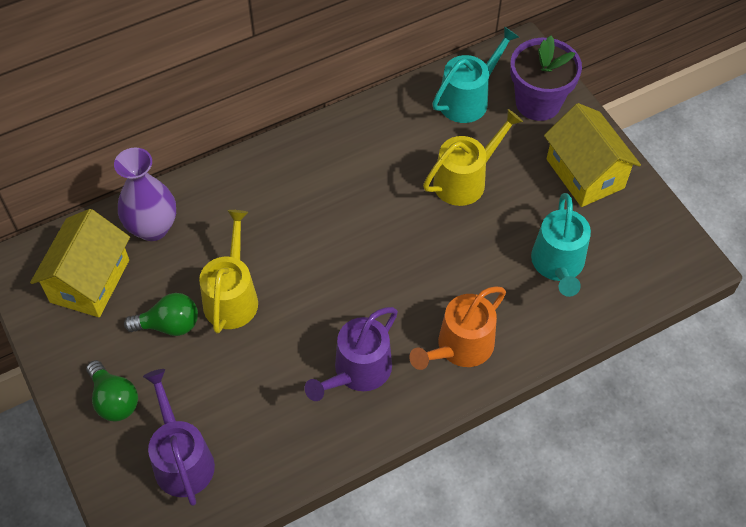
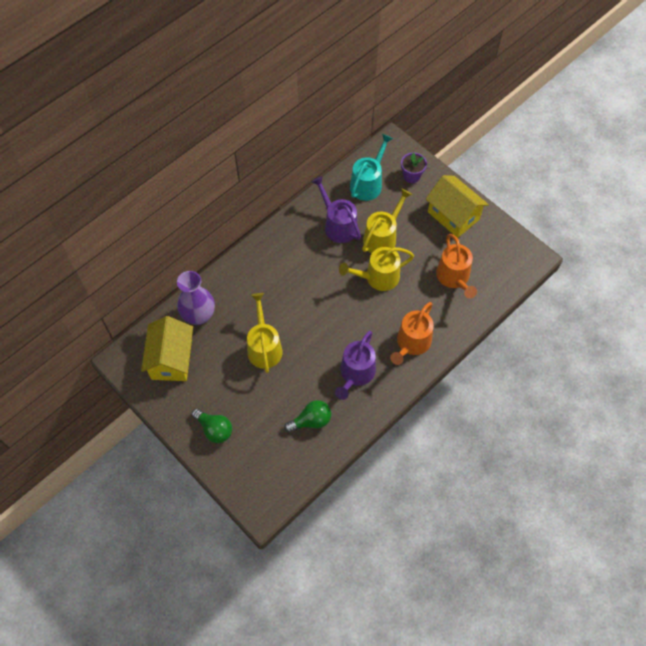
camera: 15 degrees left, 5 degrees up
green light bulb [124,293,198,336] -> green light bulb moved to [284,400,331,433]
purple watering can [143,369,215,506] -> purple watering can moved to [312,176,361,243]
purple flower pot [510,36,582,121] -> purple flower pot [401,153,427,183], size x0.59
turquoise watering can [531,193,591,297] -> orange watering can [436,234,477,298]
none -> yellow watering can [339,247,414,291]

